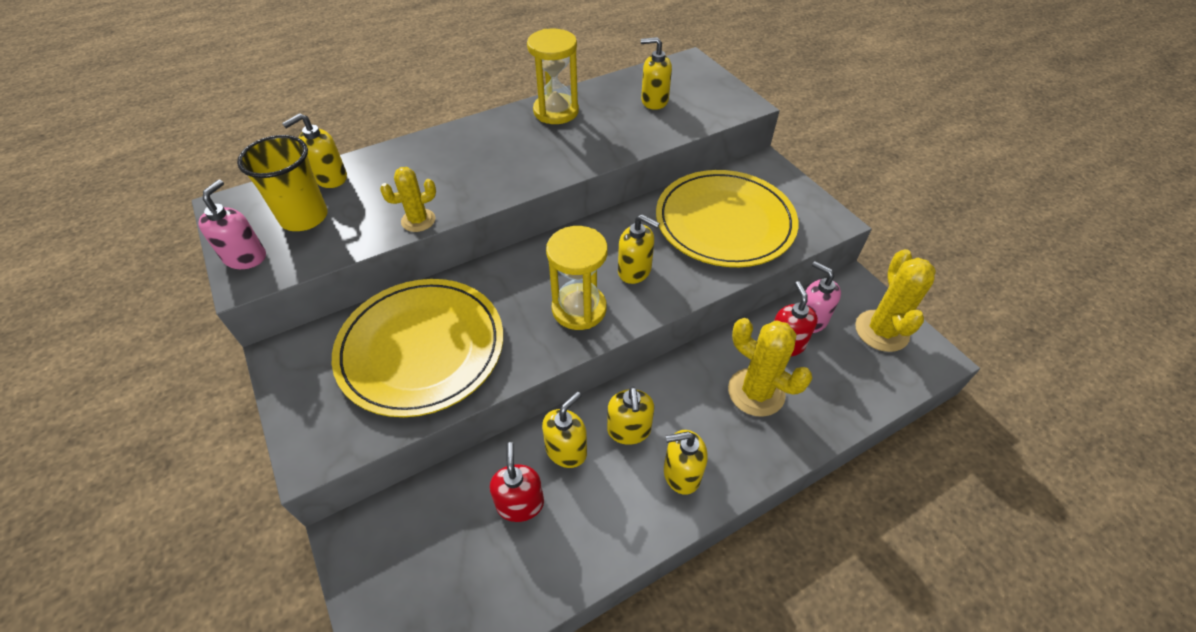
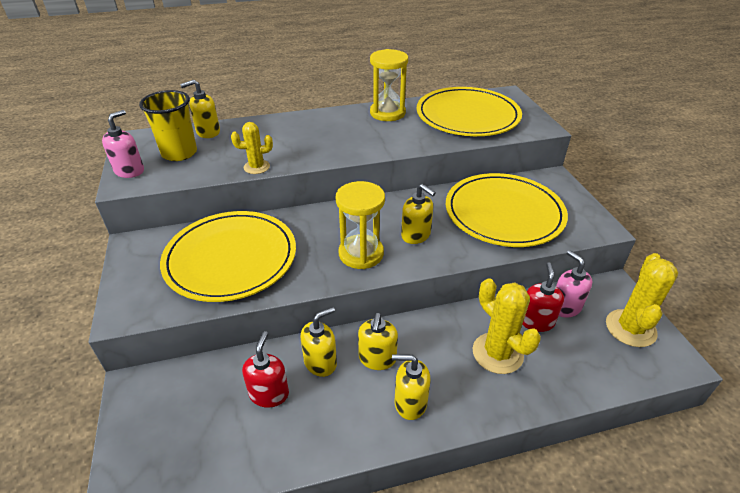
camera: 15 degrees right, 10 degrees down
yellow soap dispenser [641,37,672,110] -> yellow plate [417,87,522,136]

